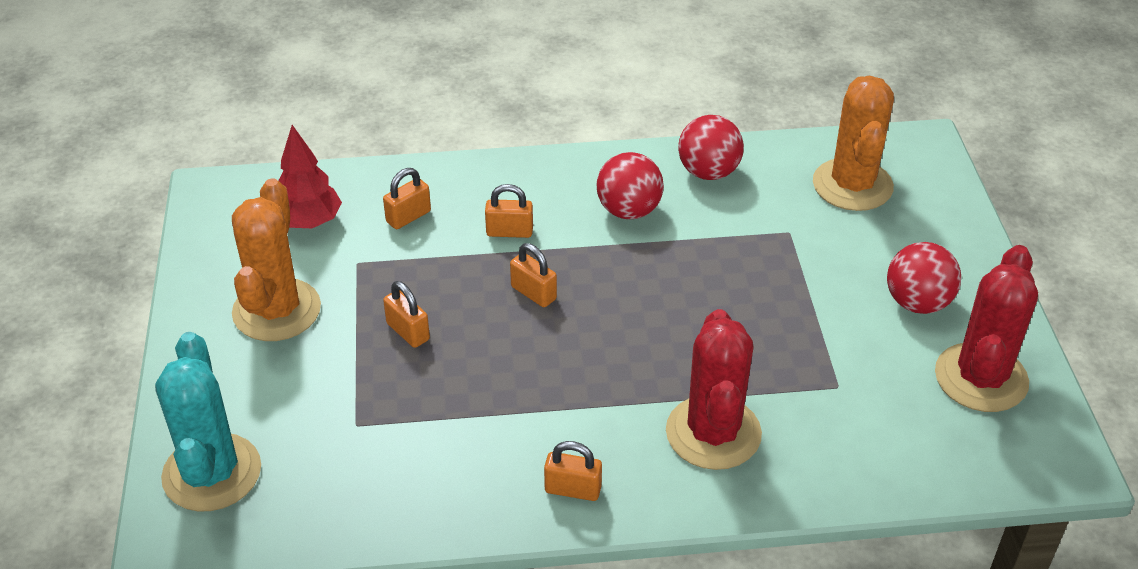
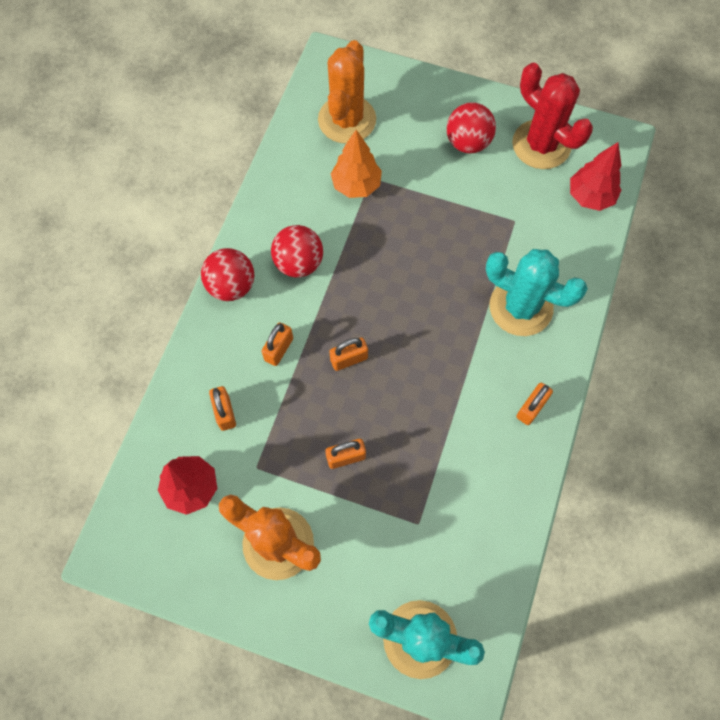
camera: 65 degrees left, 25 degrees up
red cactus [666,309,762,470] -> turquoise cactus [486,249,588,336]
red ball [678,115,744,180] -> red ball moved to [201,248,254,301]
orange cactus [813,75,894,211] -> orange cactus turned 75 degrees clockwise [318,40,376,144]
none -> orange tree [331,130,382,198]
none -> red tree [570,142,621,211]

